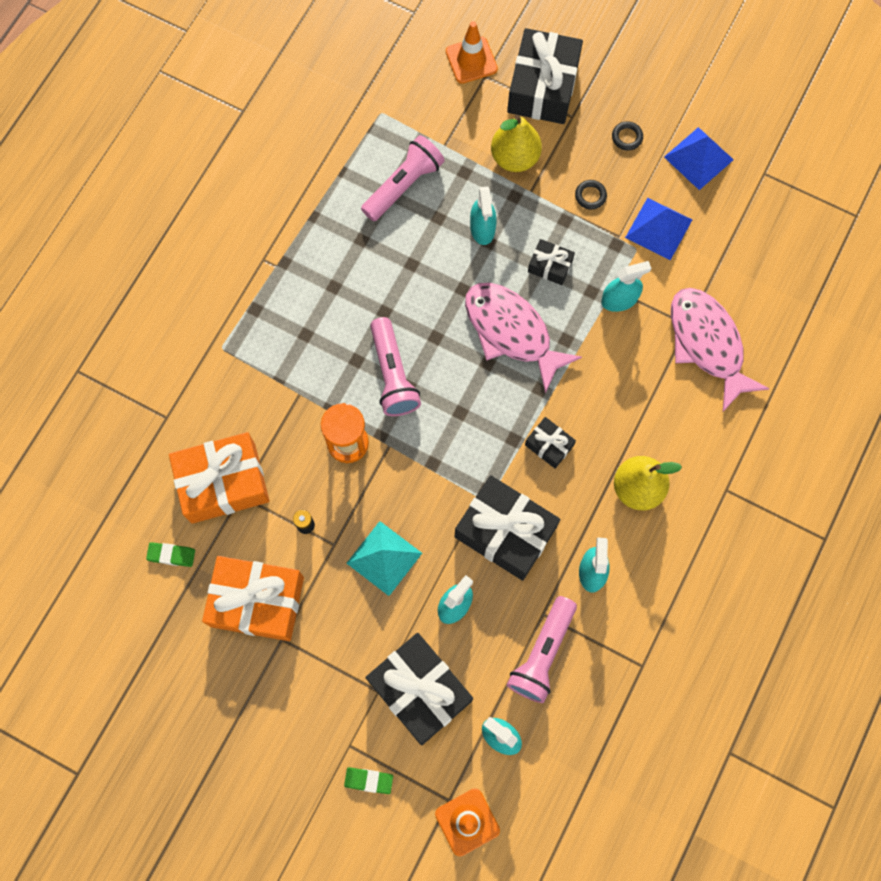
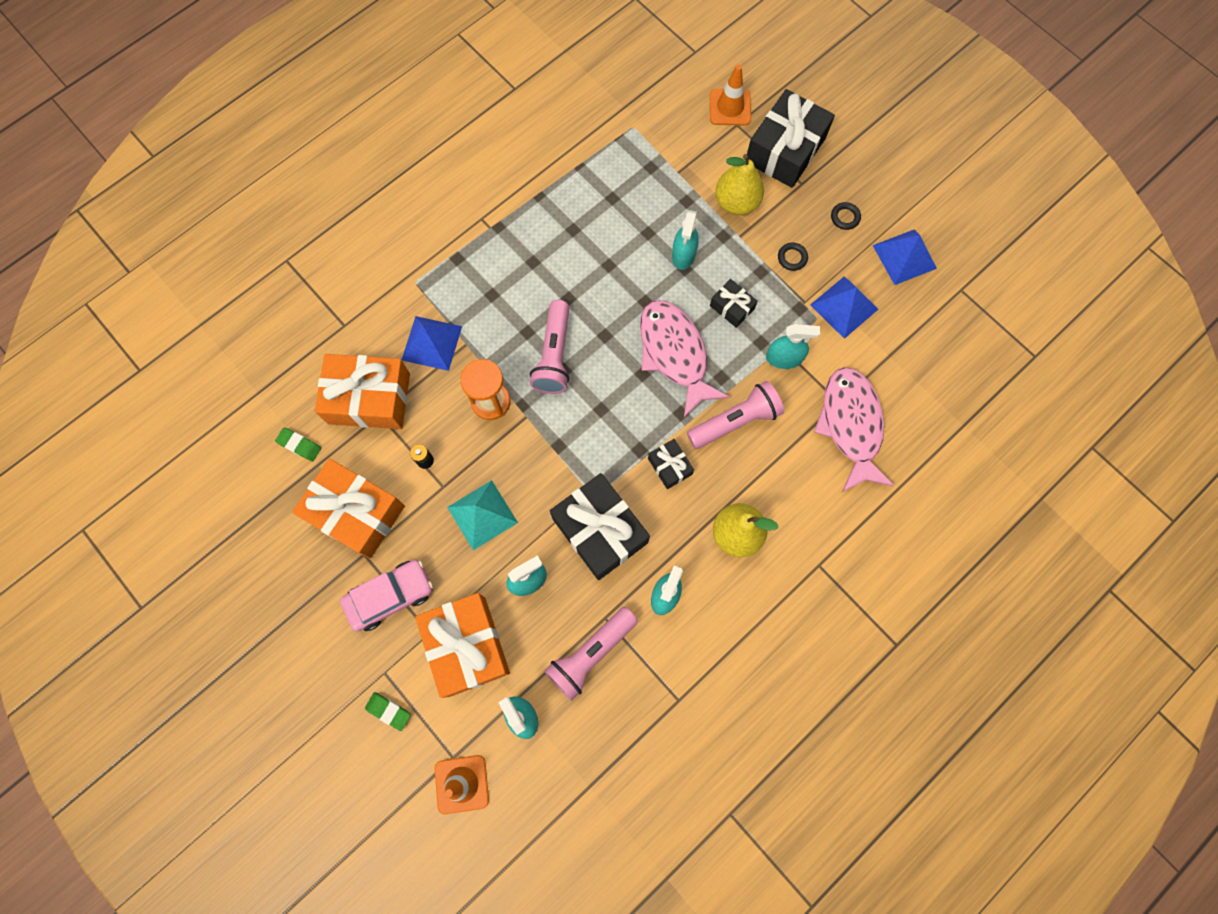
camera: 20 degrees right, 0 degrees up
pink flashlight [361,135,445,221] -> pink flashlight moved to [687,381,784,449]
black gift [366,633,473,745] -> orange gift [415,593,510,698]
none -> pink car [340,560,433,631]
none -> blue pyramid [402,316,462,371]

